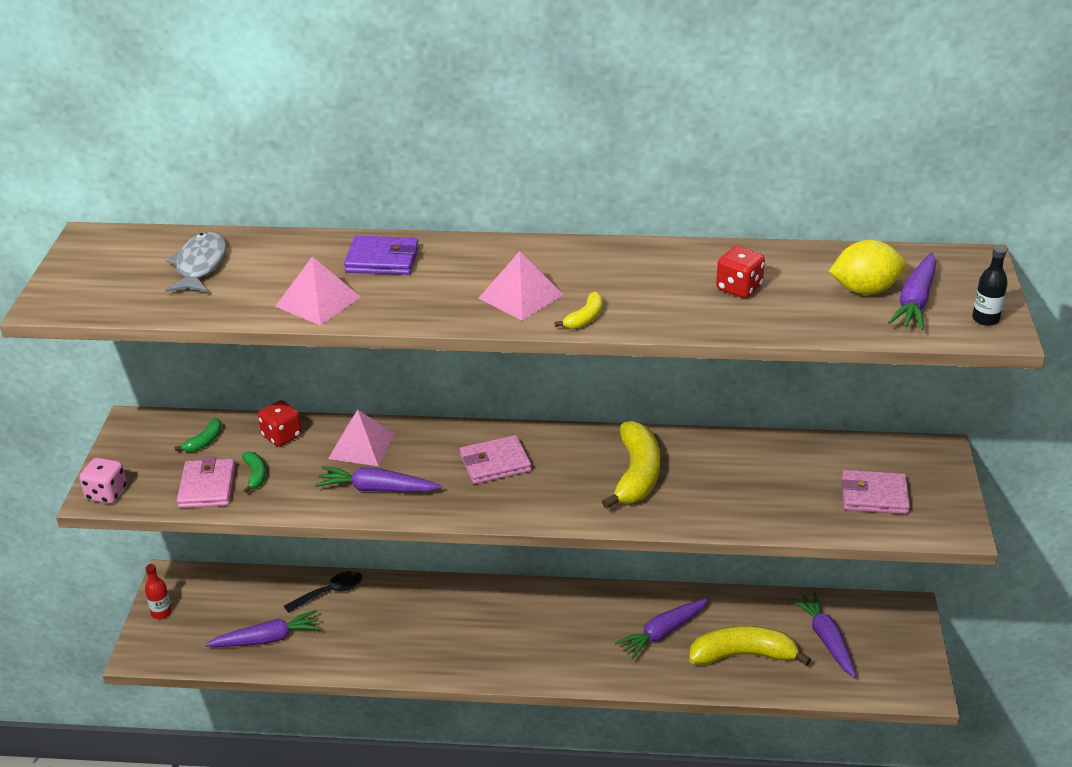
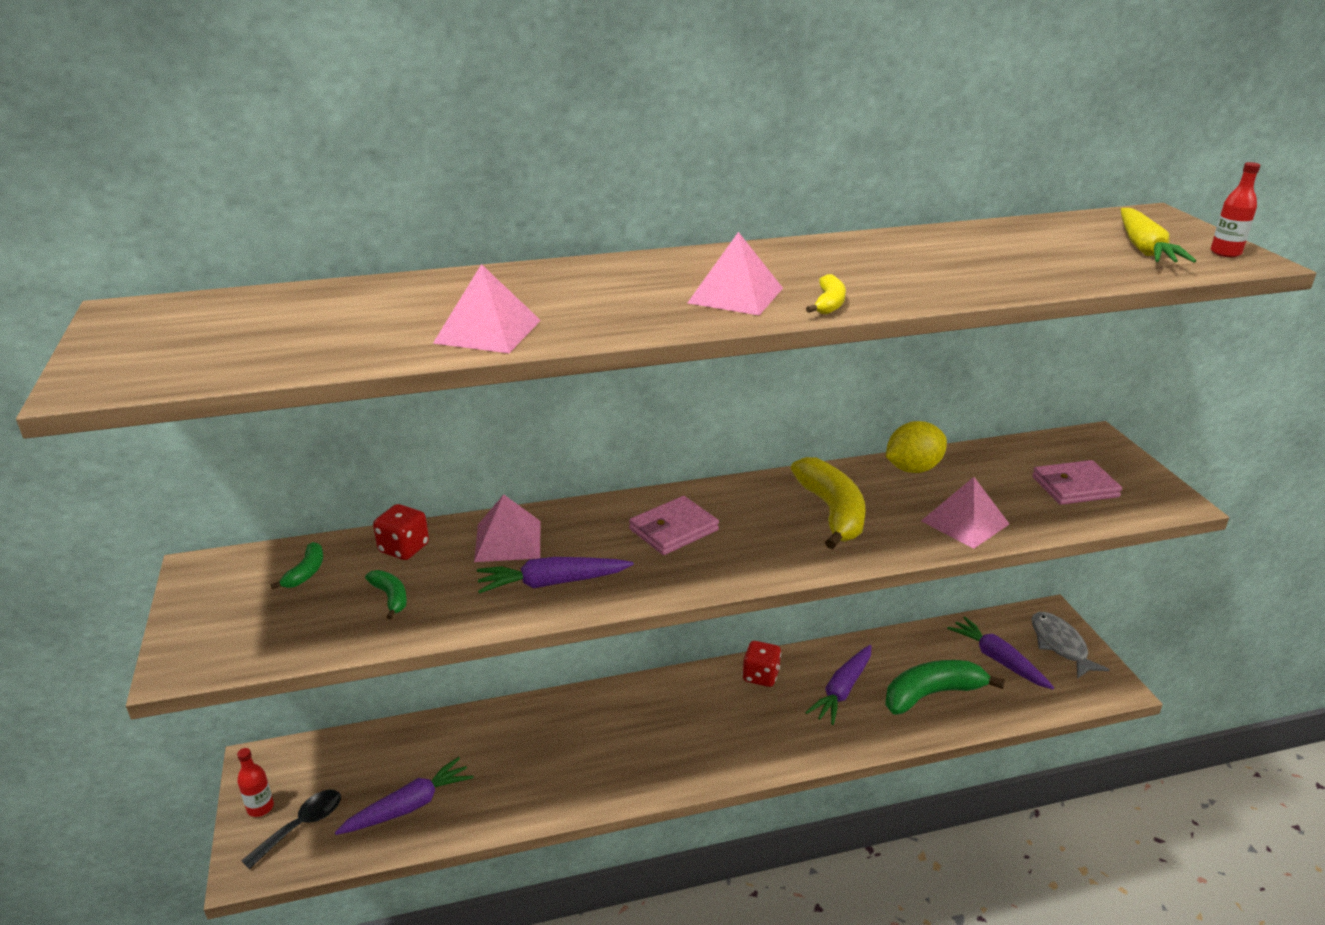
camera: 20 degrees left, 5 degrees down
pink dice [79,457,127,504] -> none
grey fish [165,231,226,292] -> grey fish moved to [1032,612,1110,679]
pink wallet [177,456,236,508] -> none
black spoon [284,571,362,613] -> black spoon moved to [241,790,341,869]
purple wallet [344,236,419,275] -> none
yellow banana [689,626,811,666] -> green banana [885,660,1005,715]
red dice [716,246,765,298] -> red dice moved to [742,641,781,687]
yellow lemon [829,240,906,295] -> yellow lemon moved to [886,421,947,473]
purple carrot [888,253,936,330] -> yellow carrot [1121,208,1196,263]
black bottle [972,246,1008,326] -> red bottle [1210,162,1260,257]
none -> pink pyramid [921,477,1009,549]

